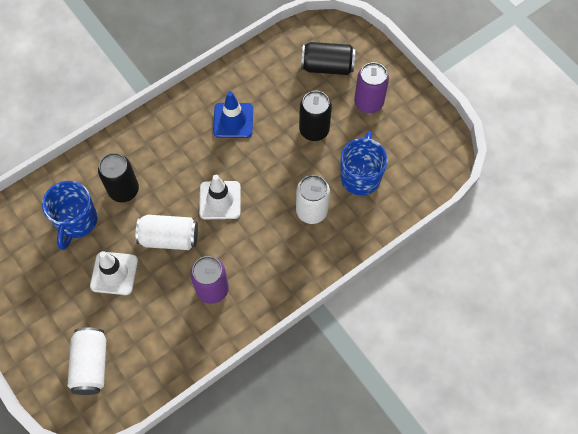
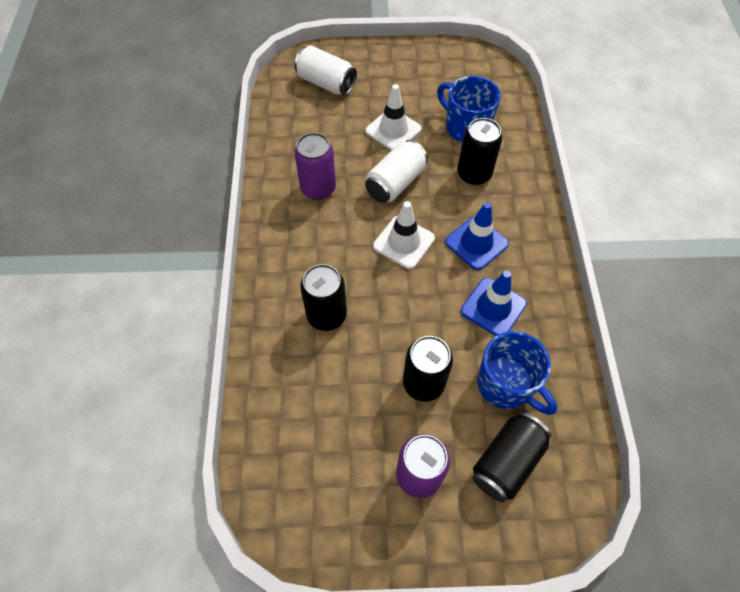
camera: 125 degrees right, 5 degrees down
white can [296,175,330,224] -> black can [300,264,347,331]
blue mug [340,132,388,195] -> blue mug moved to [477,331,557,415]
none -> blue traffic cone [445,202,509,270]

